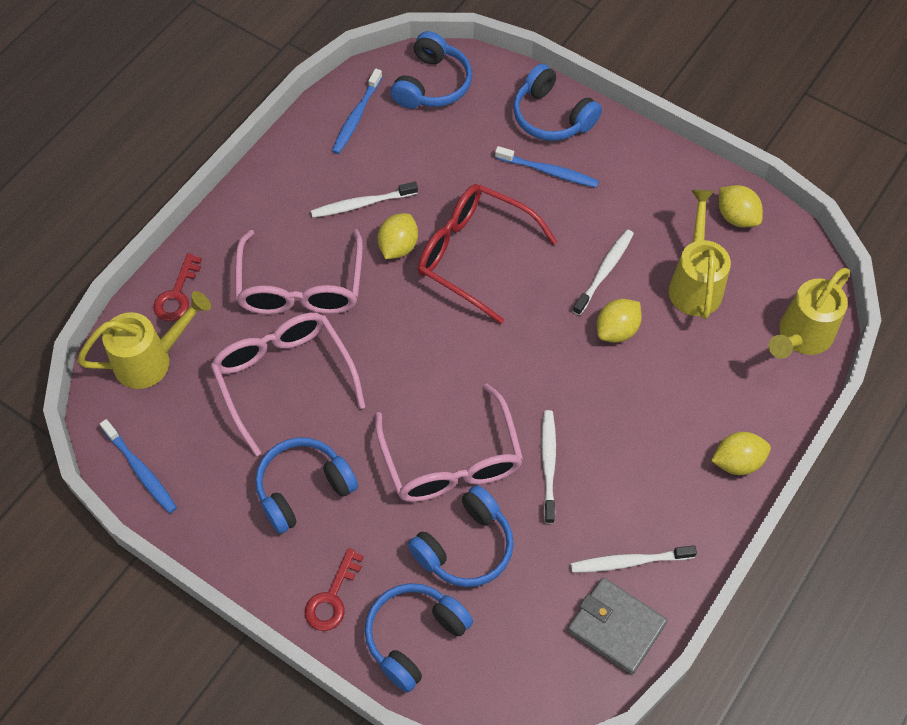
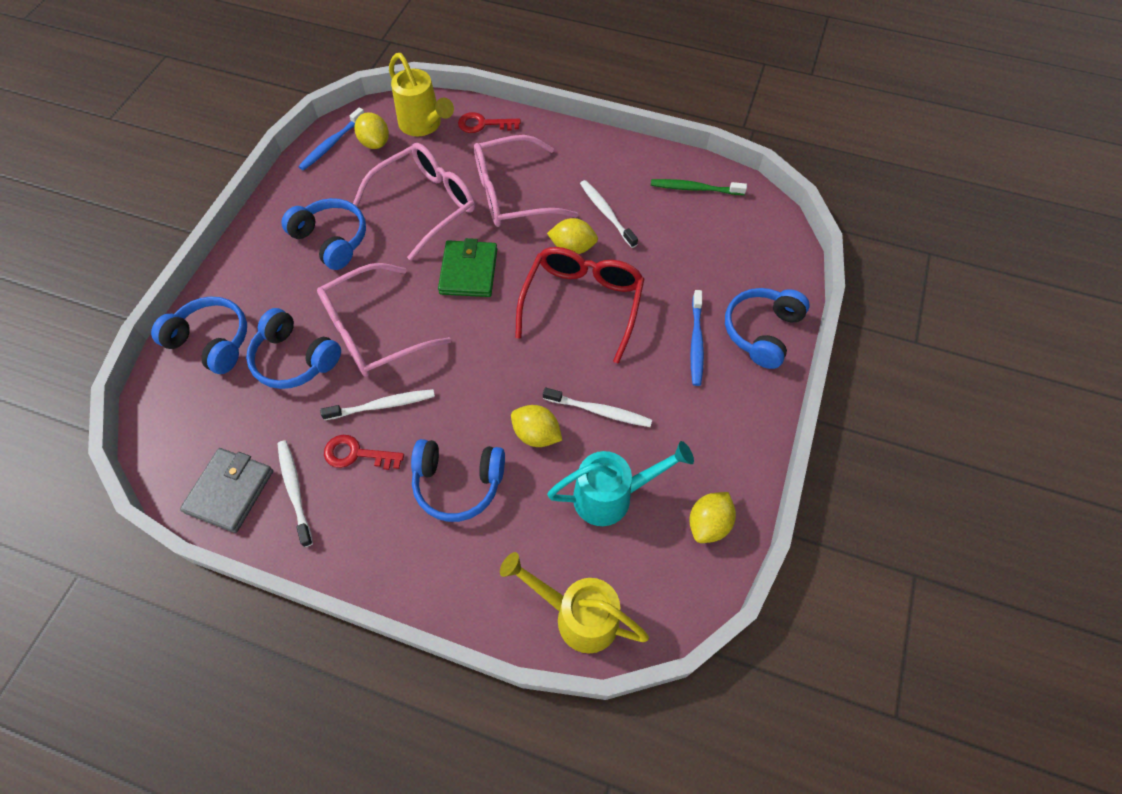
camera: 75 degrees right, 0 degrees up
red key [305,548,364,631] -> red key moved to [324,435,404,470]
blue toothbrush [332,69,382,154] -> green toothbrush [651,179,747,195]
blue headphones [390,31,472,109] -> blue headphones moved to [411,439,505,522]
yellow watering can [669,190,731,319] -> turquoise watering can [547,441,694,526]
yellow lemon [711,432,771,475] -> yellow lemon moved to [355,112,389,149]
none -> green wallet [438,238,497,297]

